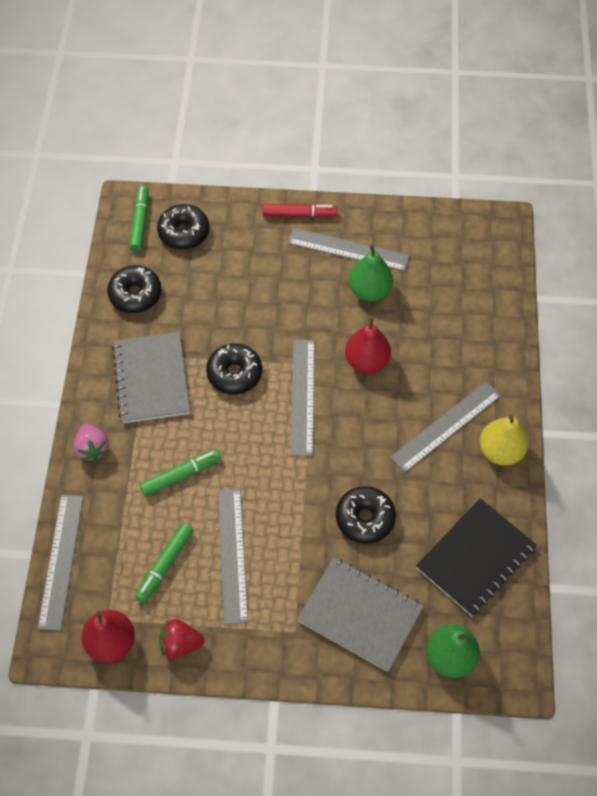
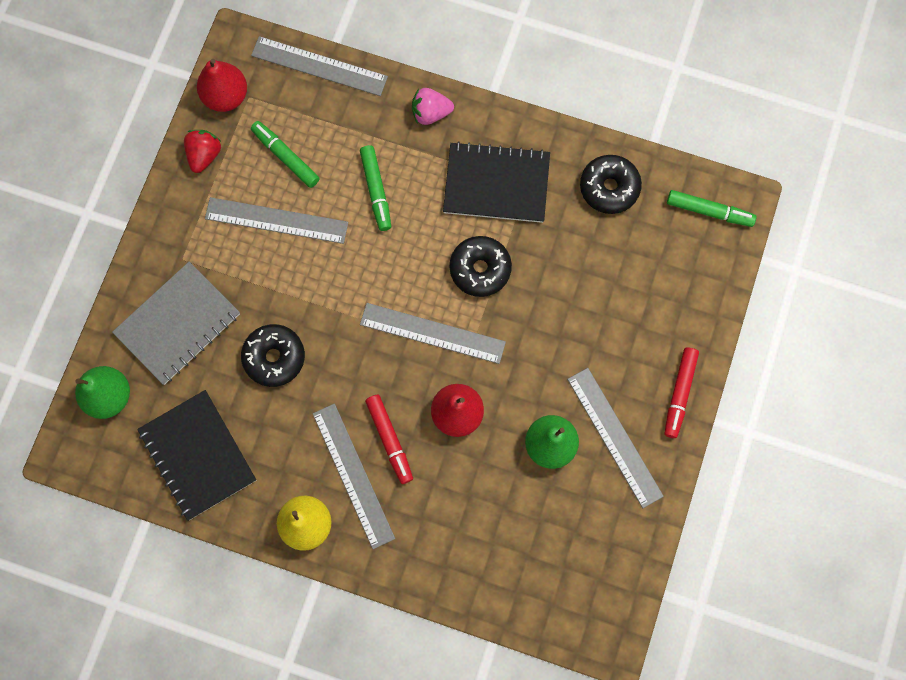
camera: 105 degrees right, 15 degrees up
grey notebook [112,332,190,423] -> black notebook [443,141,550,223]
black donut [157,204,209,250] -> none
grey ruler [288,228,410,271] -> grey ruler turned 60 degrees counterclockwise [567,368,664,508]
none -> red marker [365,395,413,484]

